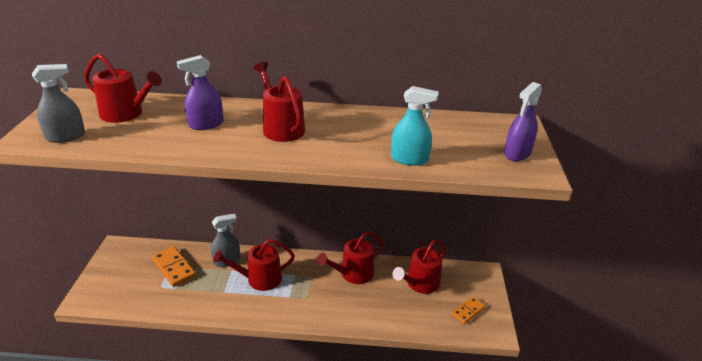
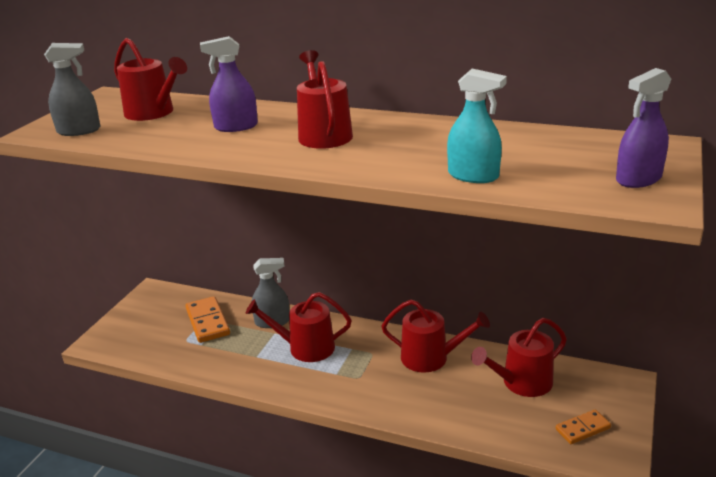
camera: 20 degrees right, 5 degrees down
red watering can [317,232,384,284] -> red watering can turned 150 degrees counterclockwise [381,300,490,373]

